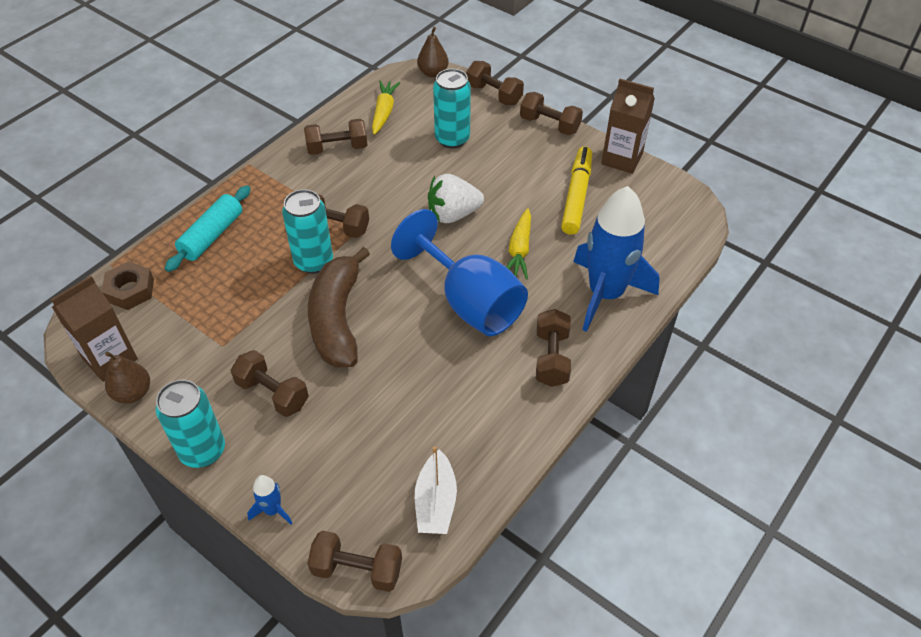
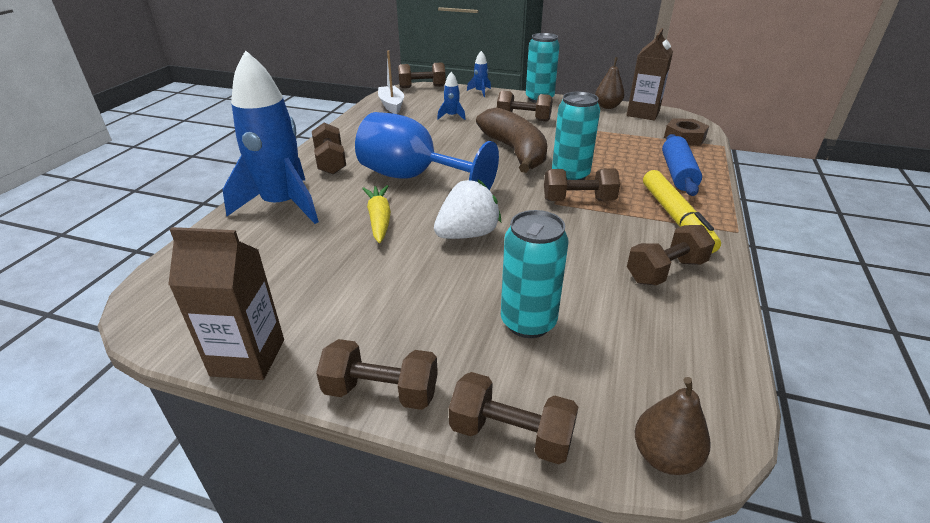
camera: 160 degrees right, 15 degrees down
turquoise rolling pin [165,185,251,272] -> blue rolling pin [662,134,702,196]
yellow carrot [372,80,400,135] -> none
yellow marker [561,147,592,235] -> yellow marker moved to [643,170,721,253]
none -> blue rocket [437,72,466,120]

